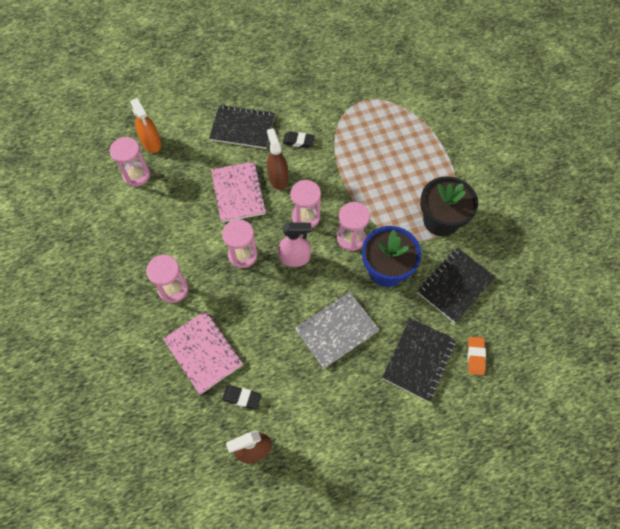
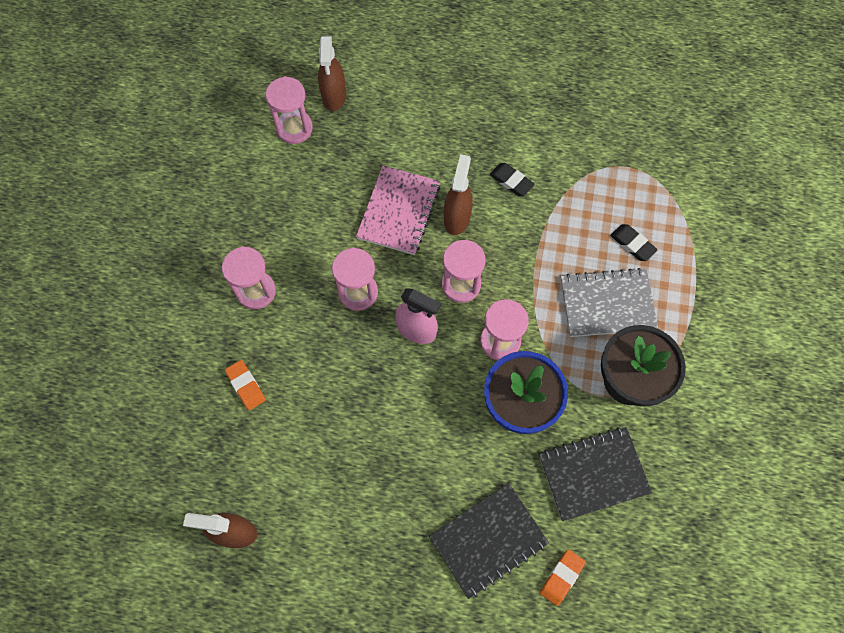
camera: 30 degrees right, 5 degrees up
orange spray bottle [130,98,162,153] -> brown spray bottle [318,36,346,111]
pink notebook [163,311,243,395] -> orange eraser [225,360,266,410]
black notebook [209,105,275,149] -> none
black eraser [222,385,262,409] -> black eraser moved to [610,224,658,261]
grey notebook [295,292,380,368] -> grey notebook moved to [561,268,658,337]

